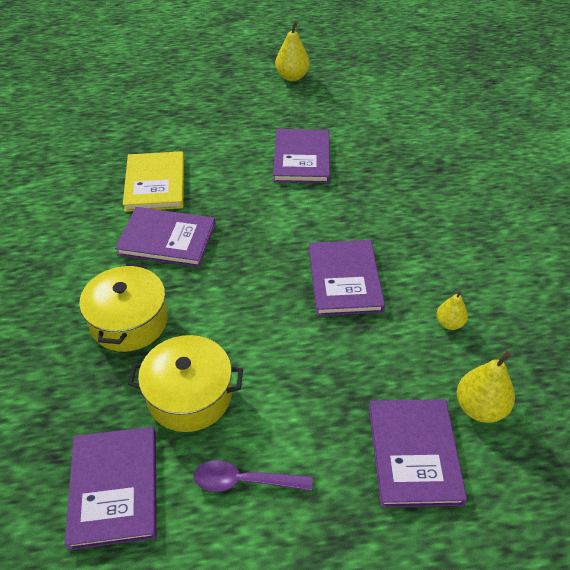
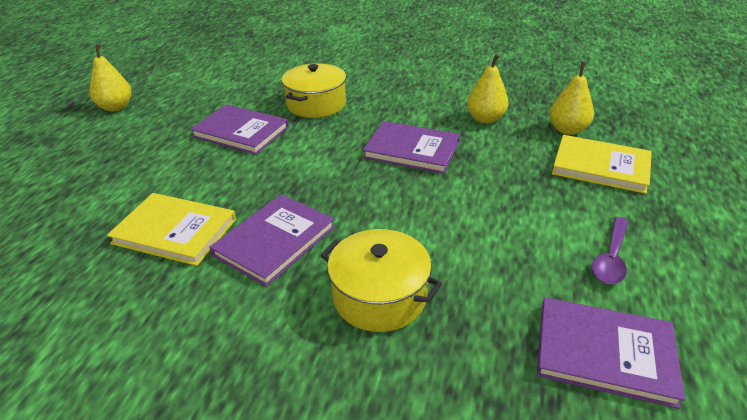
camera: 65 degrees left, 10 degrees down
yellow pot [128,335,243,432] -> yellow pot moved to [282,63,346,118]
purple book [369,399,467,508] -> yellow book [552,135,652,194]
yellow pear [436,291,468,330] -> yellow pear [467,54,509,124], size x1.64

